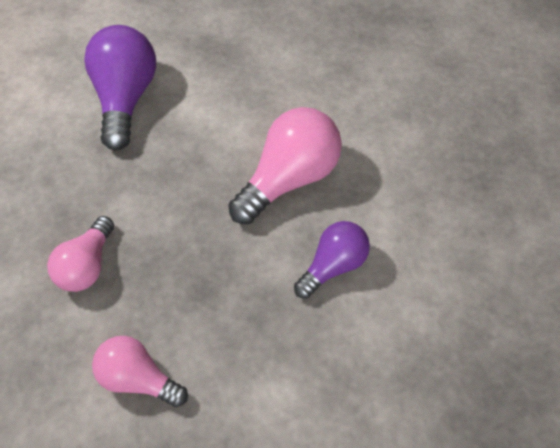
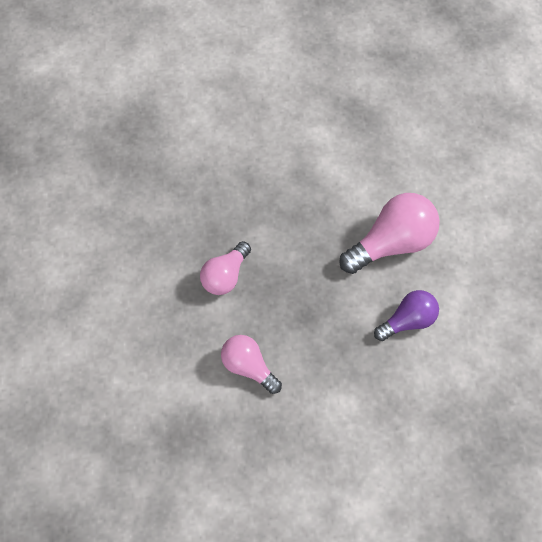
camera: 15 degrees right, 5 degrees up
purple light bulb [84,25,156,150] -> none

